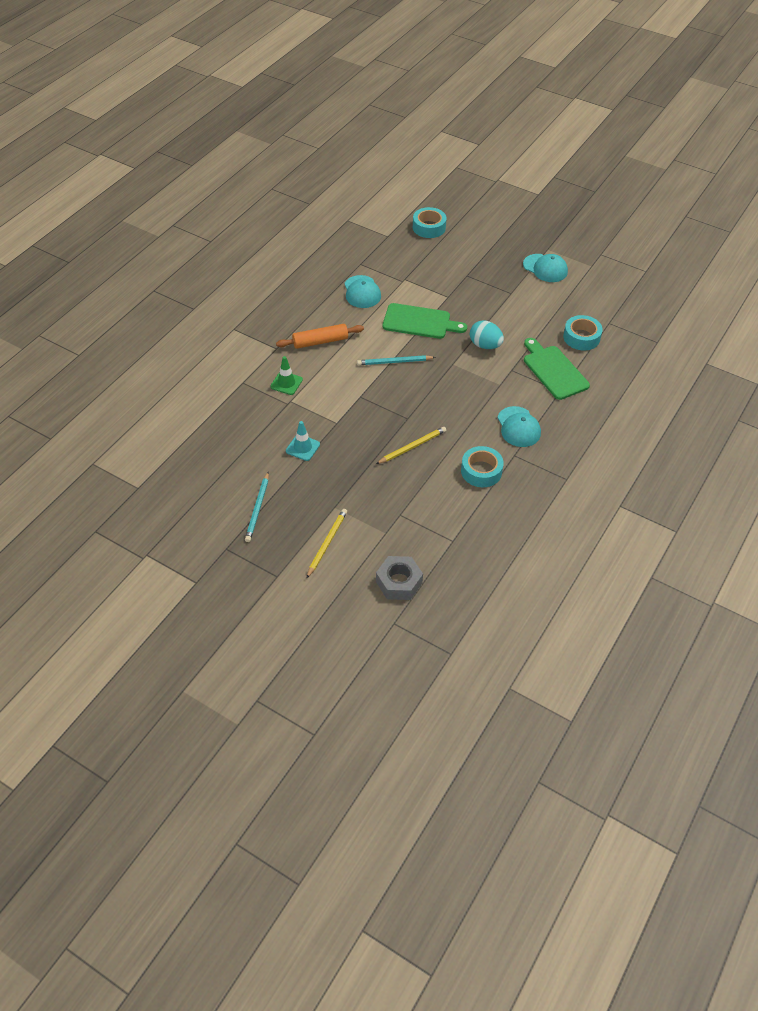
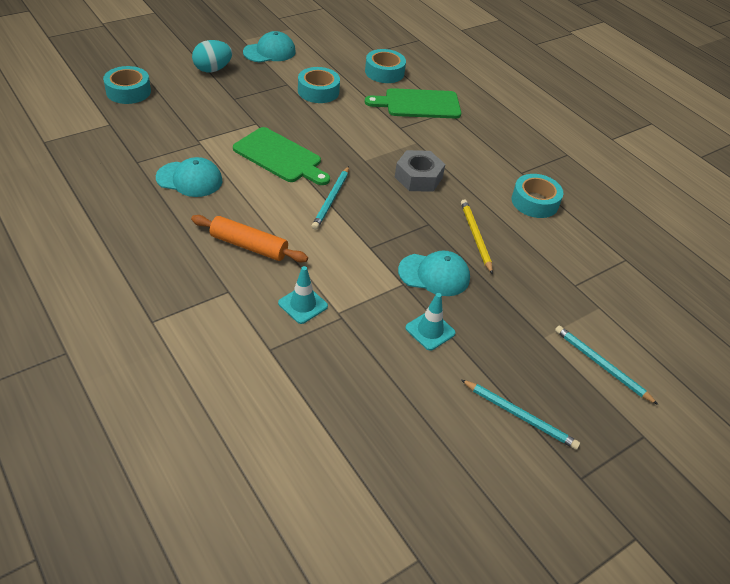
camera: 70 degrees left, 5 degrees down
green traffic cone [270,356,303,395] -> turquoise traffic cone [278,266,328,324]
orange rolling pin [276,324,364,349] -> orange rolling pin turned 75 degrees counterclockwise [191,215,308,262]
yellow pencil [306,509,347,579] -> turquoise pencil [555,326,658,405]
grey nut [376,556,423,600] -> grey nut moved to [395,150,445,192]
green cutting board [383,303,467,339] -> green cutting board turned 90 degrees clockwise [233,127,330,185]
turquoise egg [470,320,504,349] -> turquoise egg moved to [192,40,232,73]
turquoise cap [497,406,541,447] -> turquoise cap moved to [398,250,470,296]
none -> turquoise tape [298,67,340,103]

